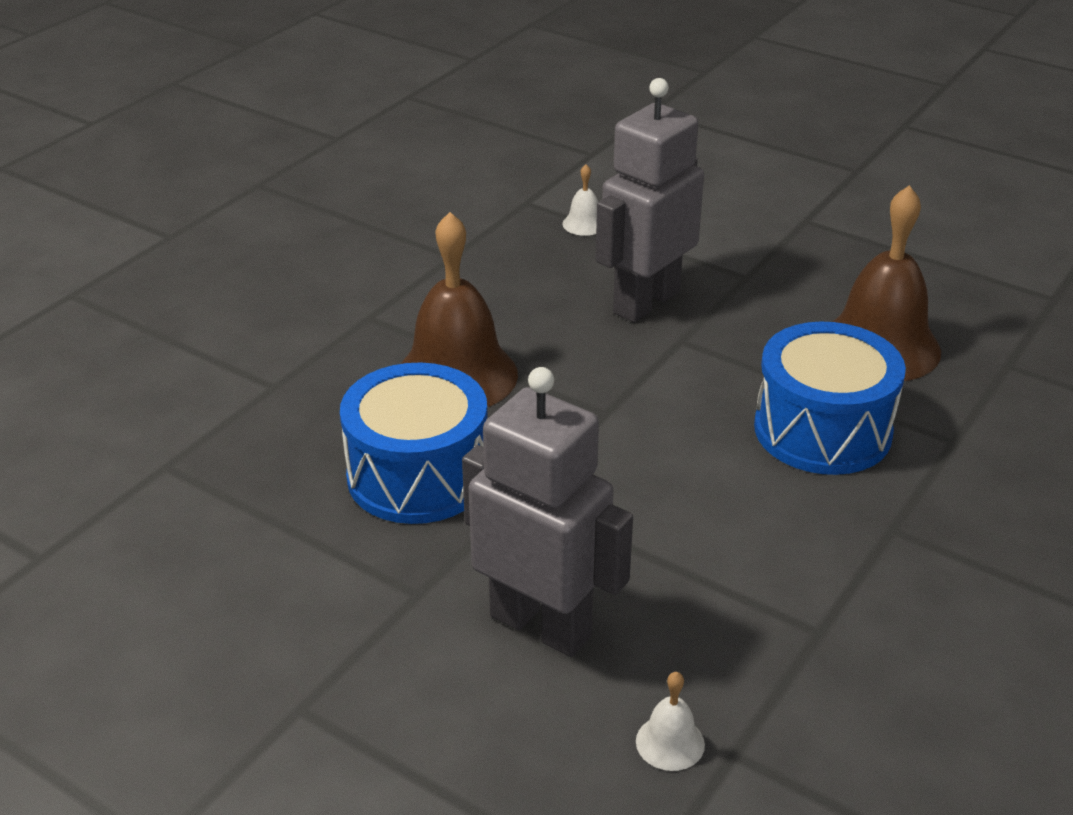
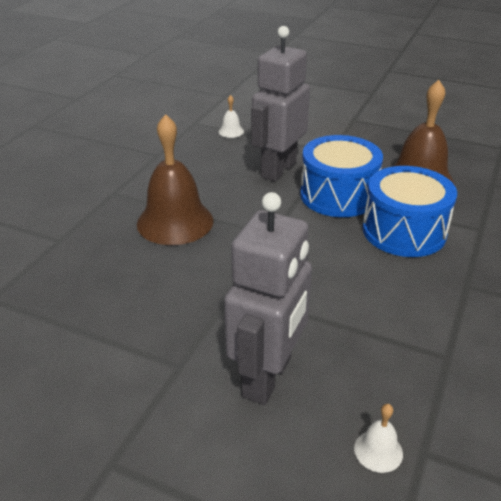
camera: 10 degrees left, 0 degrees up
blue drum [340,363,488,524] -> blue drum moved to [300,135,383,217]
grey robot [462,367,633,657] -> grey robot turned 90 degrees clockwise [224,192,312,405]

